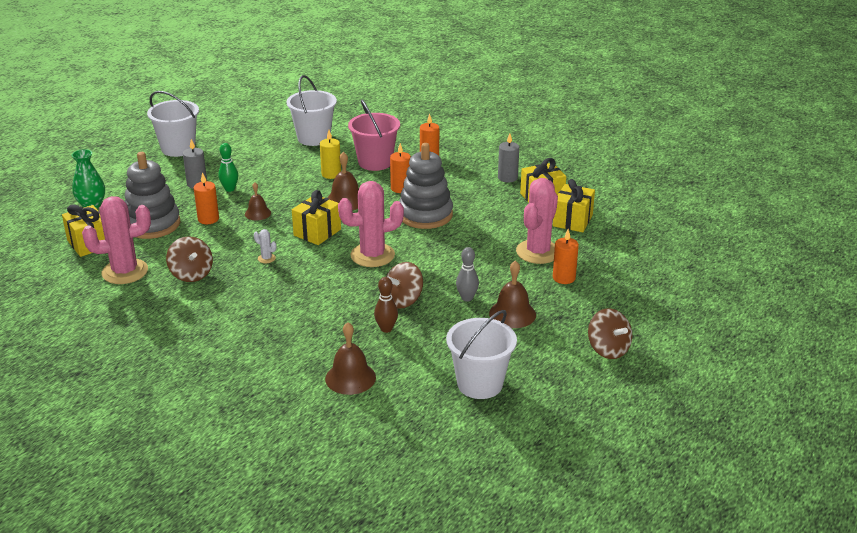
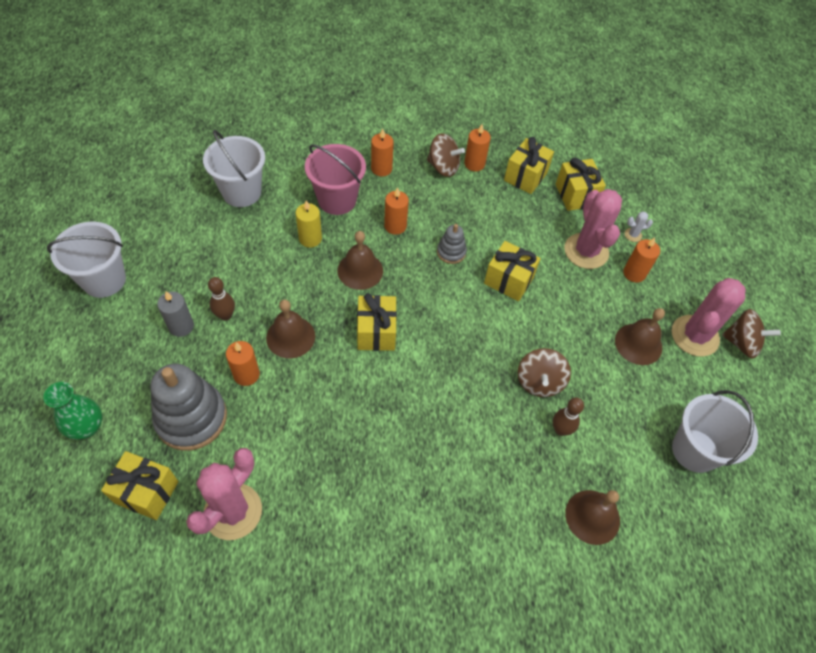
camera: 40 degrees left, 25 degrees up
brown spinning top [166,236,213,282] -> brown spinning top moved to [427,133,465,177]
green bowling pin [218,143,238,192] -> brown bowling pin [208,277,235,320]
brown bell [245,182,271,220] -> brown bell [266,300,315,358], size x1.56
white cactus [254,229,276,263] -> white cactus moved to [625,211,653,242]
pink cactus [338,181,404,267] -> pink cactus moved to [672,278,746,357]
grey stacking toy [399,143,453,229] -> grey stacking toy [437,224,467,264], size x0.49
grey bowling pin [456,247,479,302] -> none
grey candle [498,133,519,183] -> orange candle [464,124,491,171]
none -> yellow gift [484,241,541,301]

